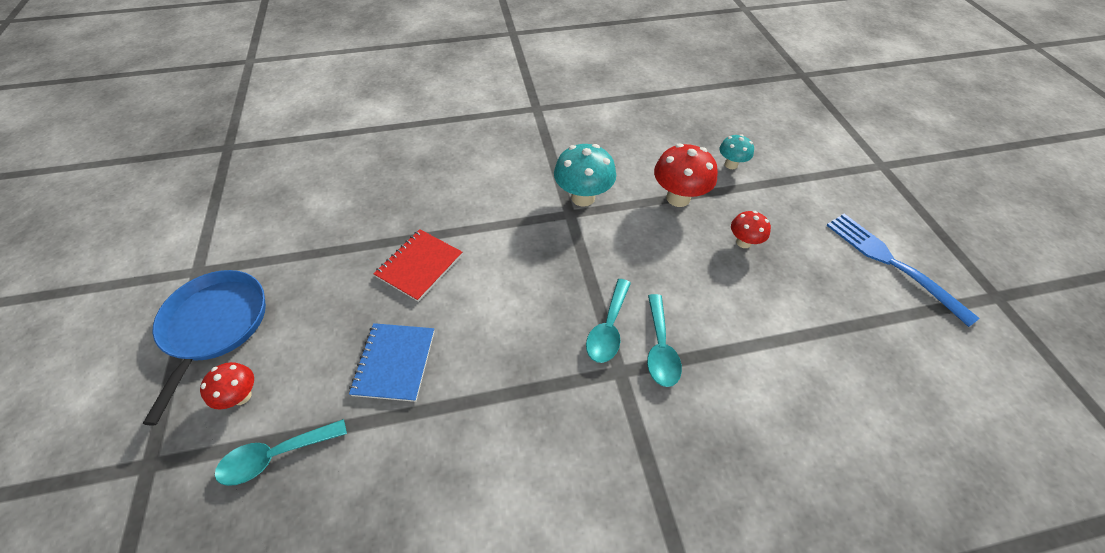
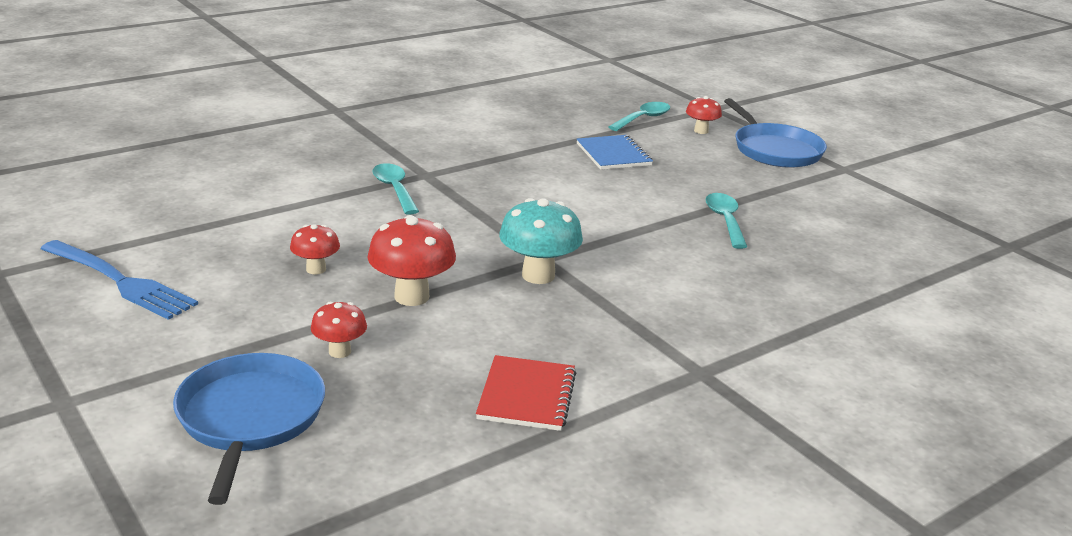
camera: 155 degrees right, 25 degrees down
red notebook [374,229,462,302] -> red notebook moved to [476,355,576,431]
turquoise spoon [586,279,631,363] -> turquoise spoon moved to [705,193,747,249]
turquoise mushroom [719,134,754,169] -> red mushroom [311,302,367,358]
none -> blue pan [173,353,325,505]

